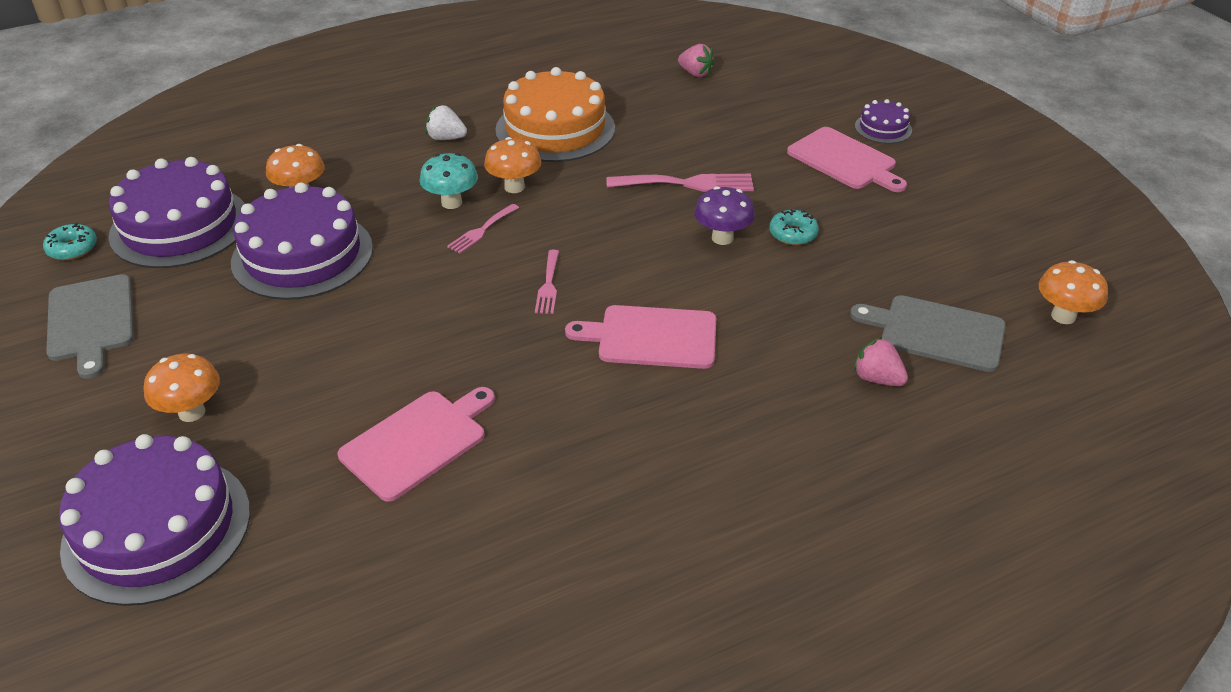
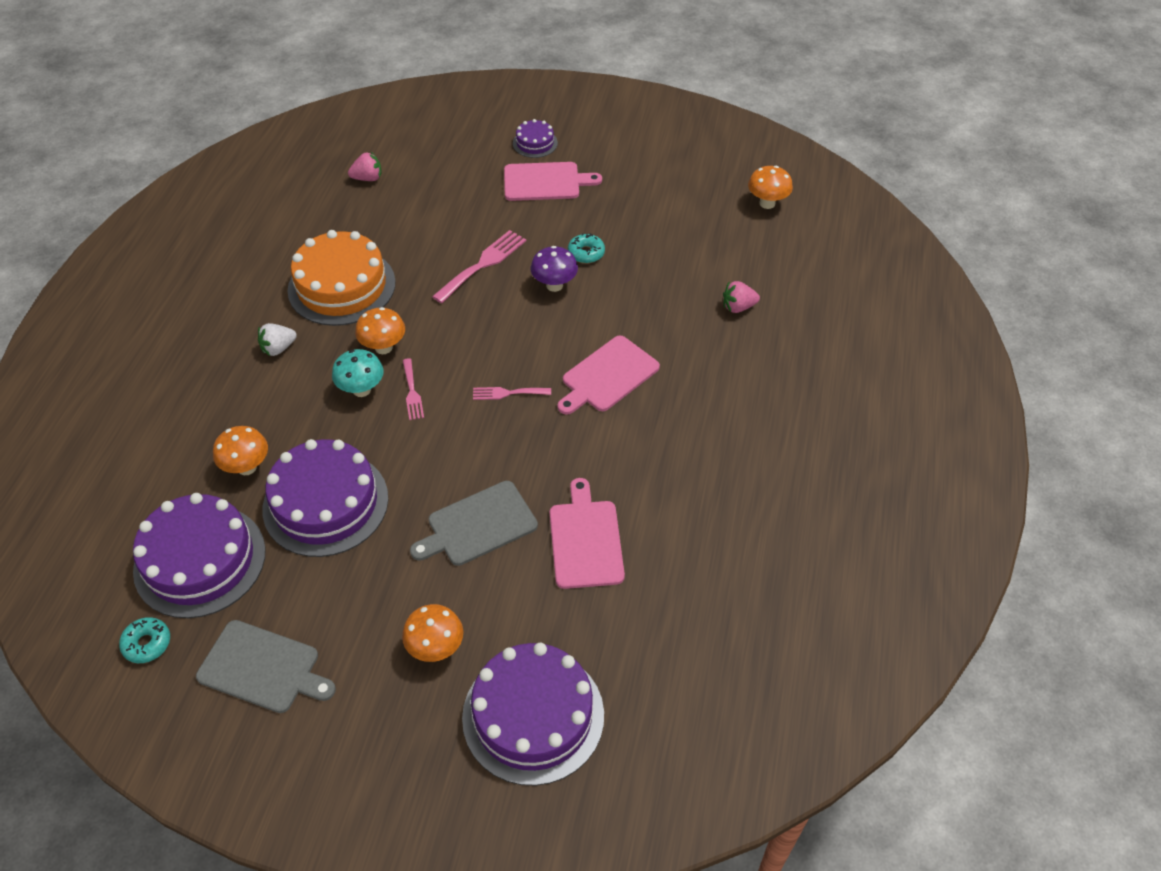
camera: 50 degrees left, 10 degrees up
pink fork [535,250,559,314] -> pink fork turned 135 degrees clockwise [473,387,551,400]
grey cutting board [850,295,1006,372] -> grey cutting board moved to [410,481,538,566]

